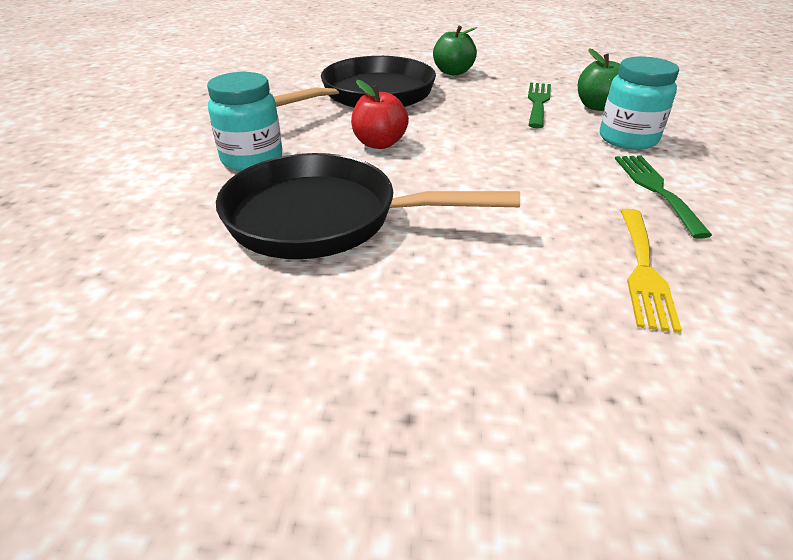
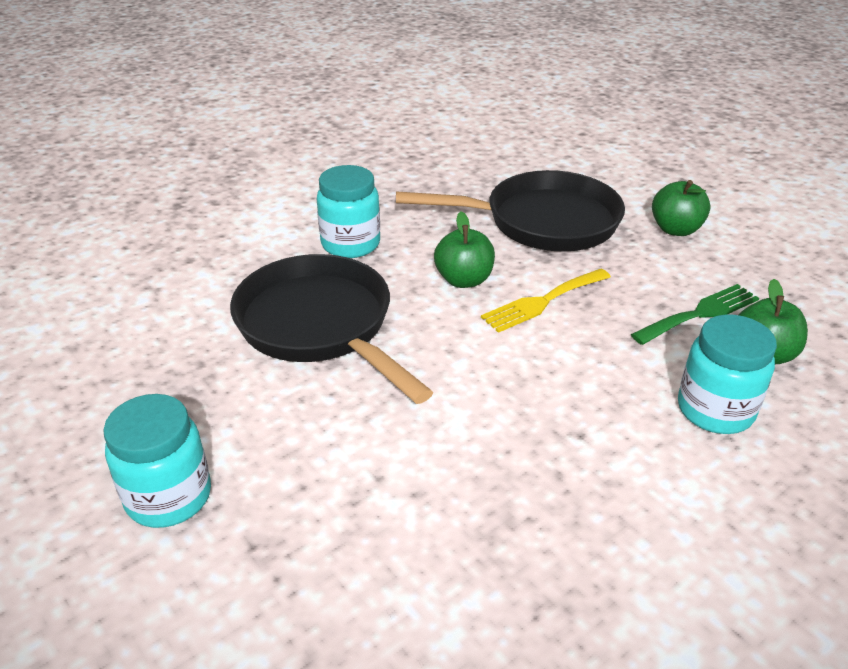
camera: 45 degrees right, 0 degrees up
red apple [351,80,409,149] -> green apple [434,211,495,288]
green fork [615,156,712,239] -> none
yellow fork [621,209,682,333] -> yellow fork moved to [481,269,611,333]
none -> turquoise jar [103,394,211,528]

